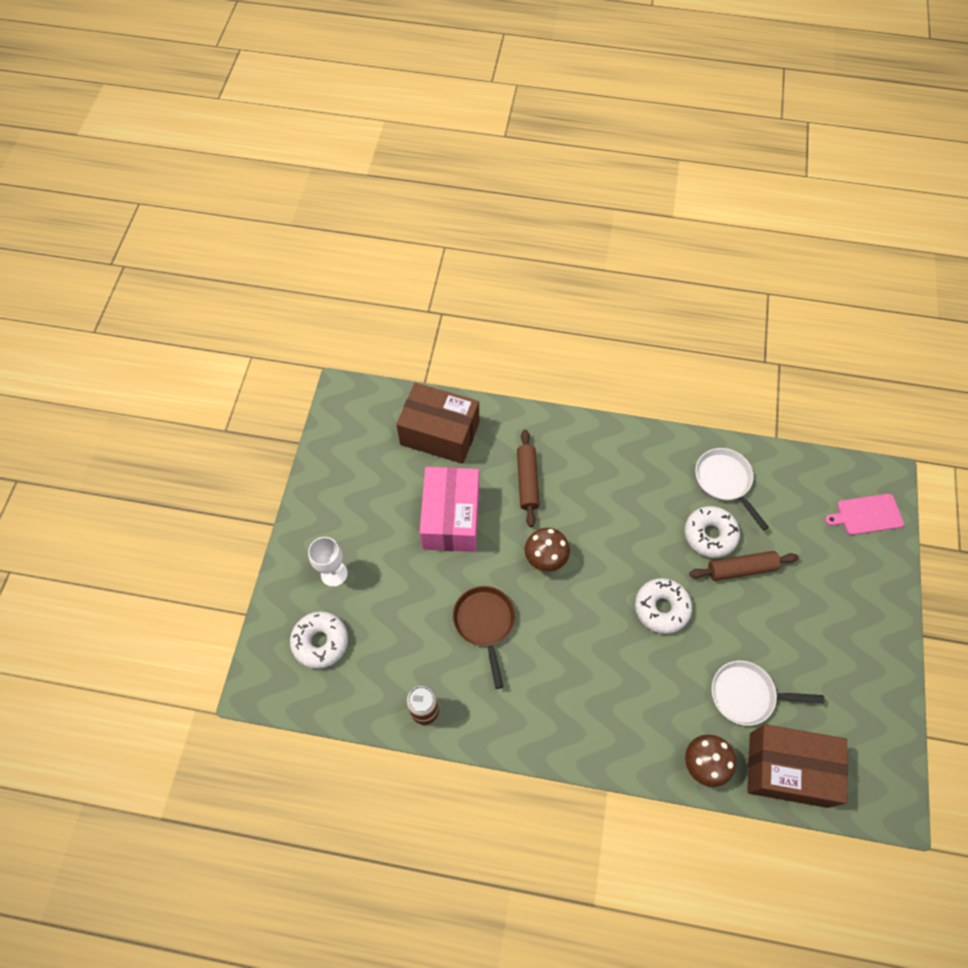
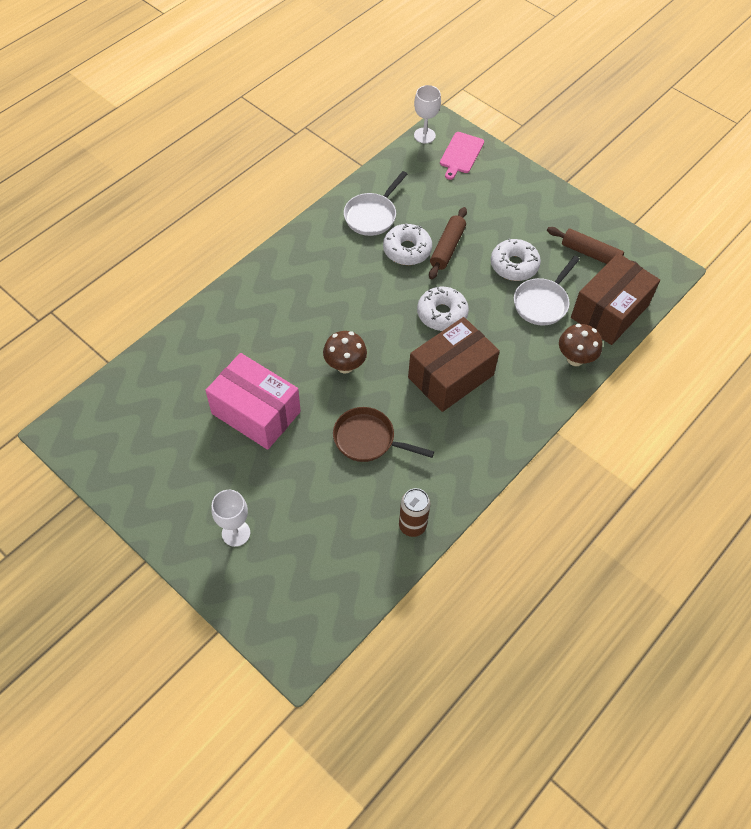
camera: 60 degrees left, 5 degrees down
white donut [290,611,348,669] -> white donut moved to [491,238,541,281]
brown box [396,383,479,464] -> brown box moved to [408,317,500,412]
brown rolling pin [517,430,540,527] -> brown rolling pin moved to [547,227,639,265]
white pan [695,448,769,531] -> white pan turned 60 degrees counterclockwise [344,171,407,236]
none -> white goblet [414,85,441,144]

